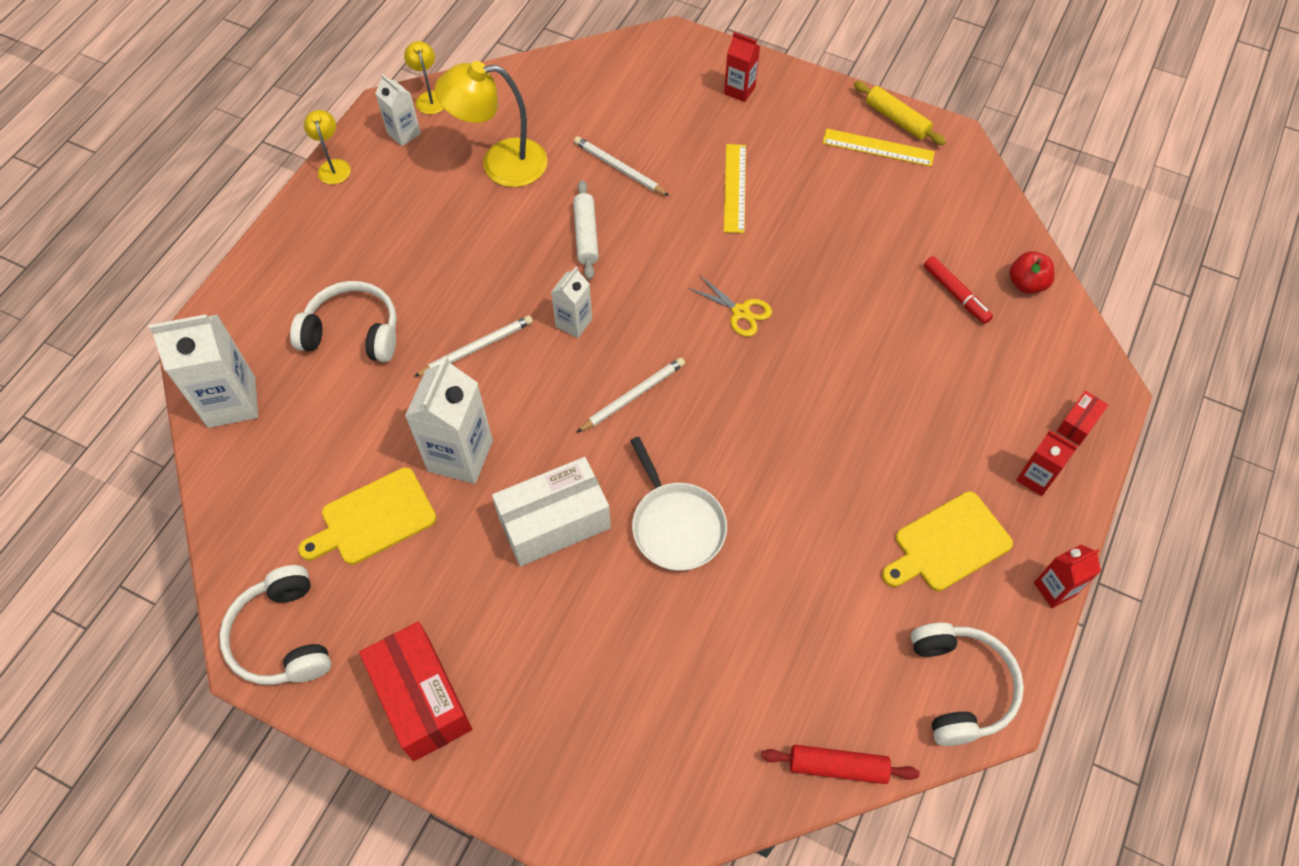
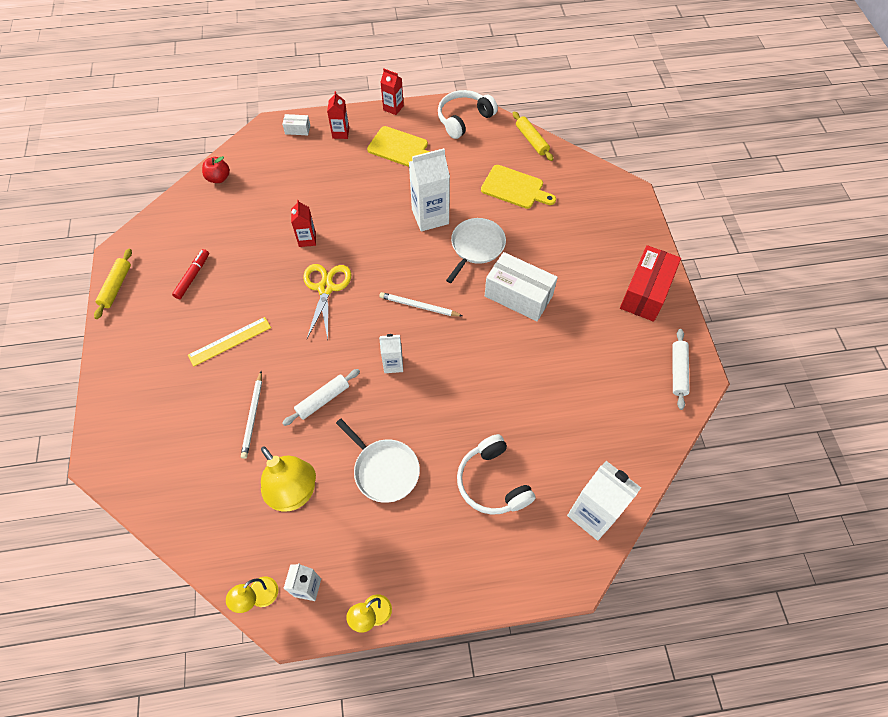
camera: 125 degrees left, 0 degrees up
white headphones [219,565,331,685] -> white rolling pin [672,329,690,410]
yellow cutting board [298,467,436,565] -> yellow cutting board moved to [481,165,556,209]
white carton [405,356,493,484] -> white carton moved to [409,148,450,231]
white pencil [414,315,533,377] -> none
yellow scissors [688,275,772,337] -> yellow scissors [303,264,352,339], size x1.55
red carton [724,32,760,102] -> red carton moved to [291,200,316,247]
red rolling pin [761,745,920,784] -> yellow rolling pin [513,111,554,161]
yellow ruler [822,129,935,166] -> none
red marker [924,256,993,324] -> red marker moved to [172,249,209,299]
red box [1057,391,1108,445] -> white box [282,114,310,135]
none -> white pan [336,419,420,503]

